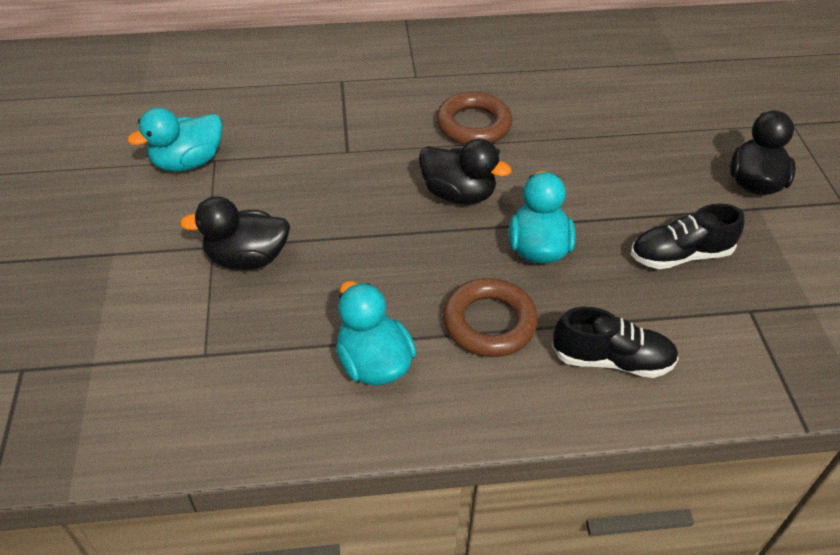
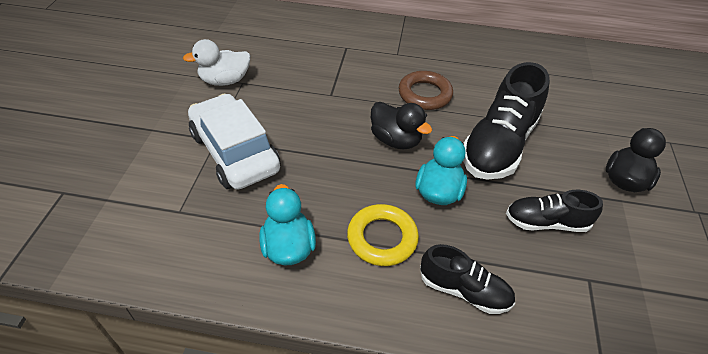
camera: 15 degrees right, 0 degrees up
turquoise duck [127,107,222,172] -> white duck [183,39,250,86]
black duck [180,196,290,270] -> white car [188,94,280,190]
brown ring [443,278,538,357] -> yellow ring [347,204,419,266]
none -> black shoe [463,62,550,180]

